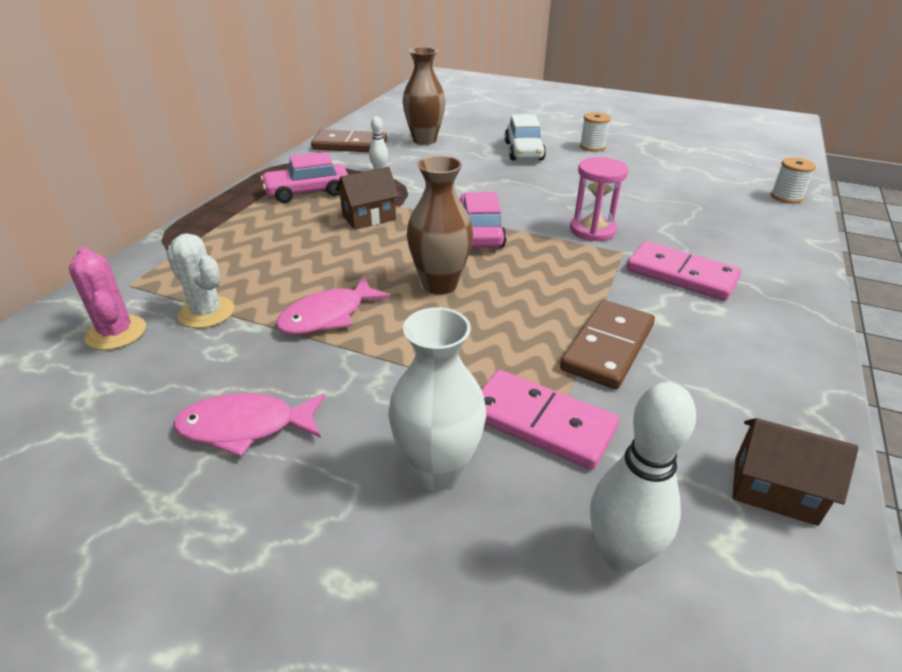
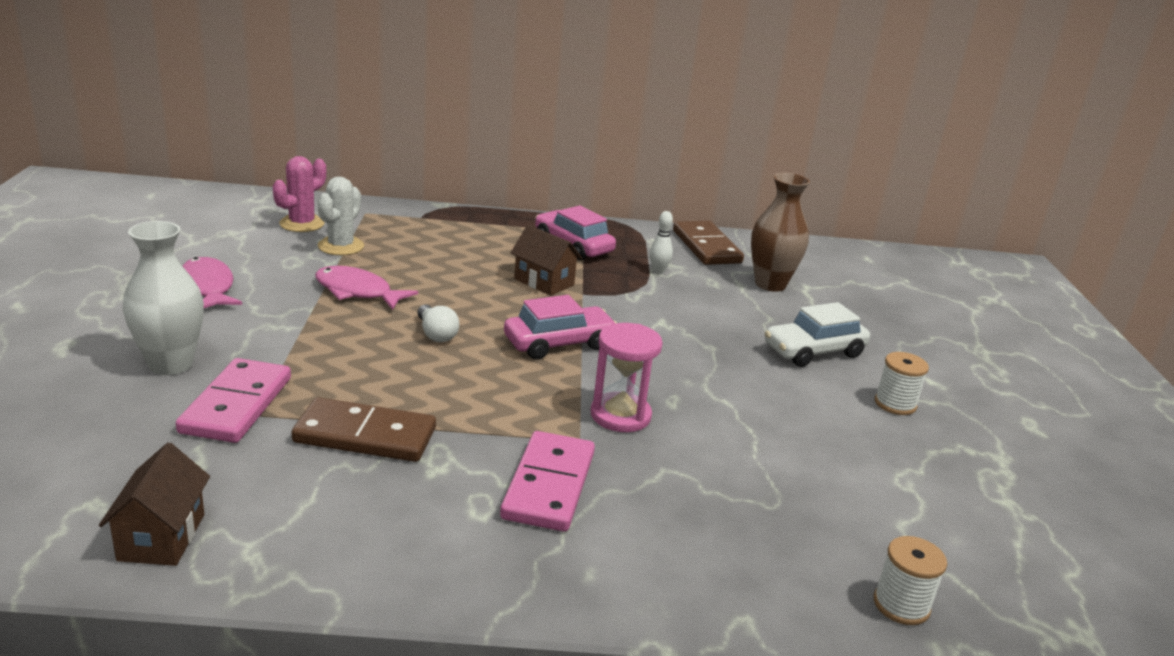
camera: 65 degrees right, 10 degrees down
brown vase [407,156,473,295] -> white light bulb [417,305,459,342]
white bowling pin [590,382,696,573] -> none

